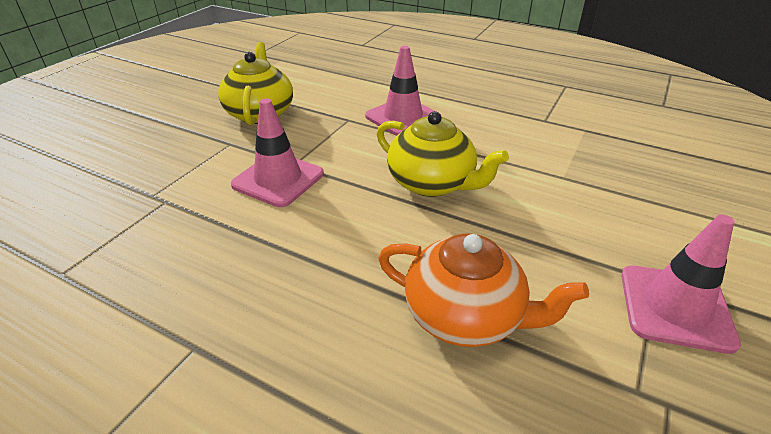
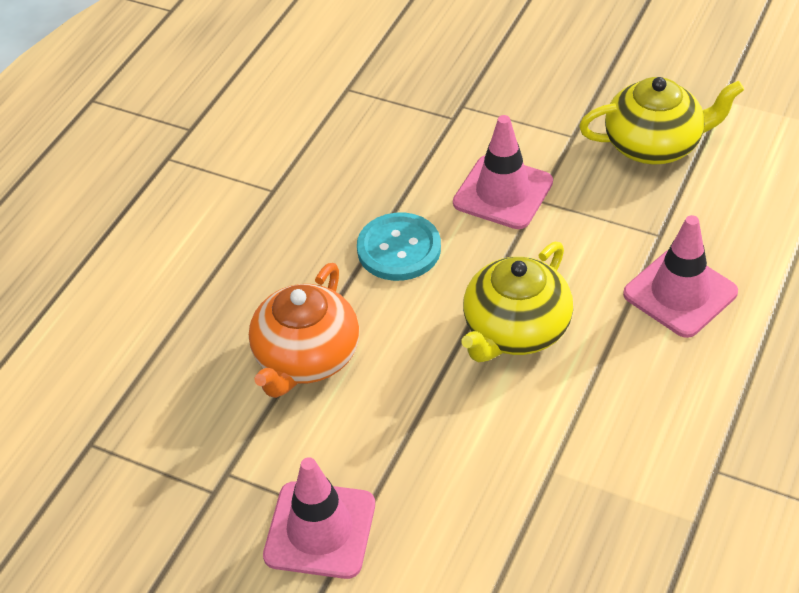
camera: 90 degrees right, 10 degrees up
none -> turquoise button [357,213,441,281]

